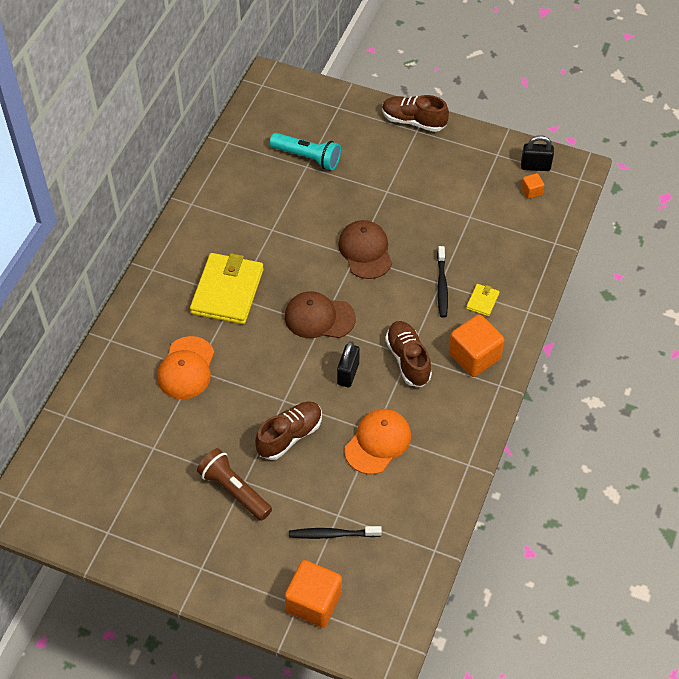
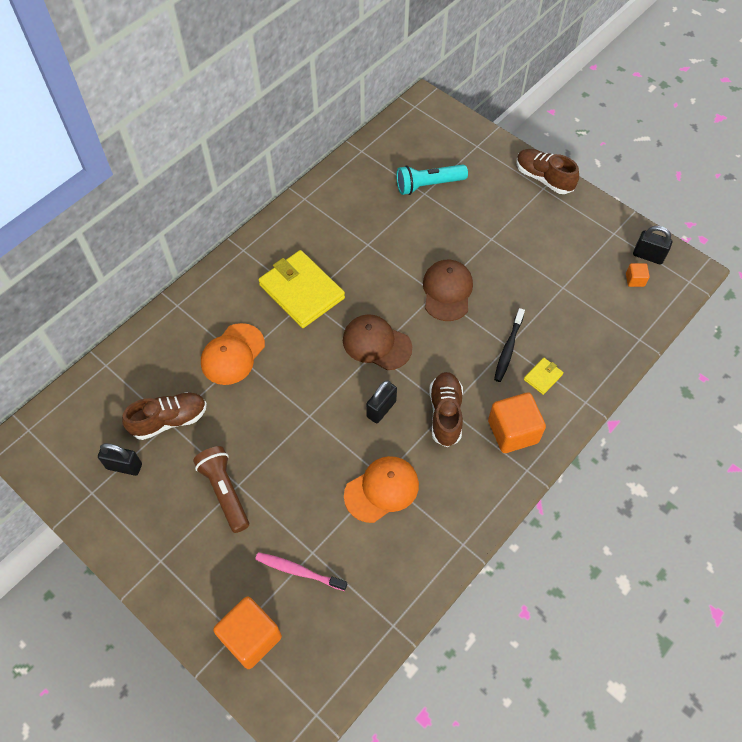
camera: 20 degrees right, 5 degrees up
yellow wallet [190,253,263,324] -> yellow wallet turned 75 degrees counterclockwise [258,250,345,328]
brown shoe [255,401,322,460] -> brown shoe moved to [122,392,207,440]
turquoise flashlight [270,133,341,170] -> turquoise flashlight turned 120 degrees clockwise [396,165,468,195]
black toothbrush [289,526,382,539] -> pink toothbrush [255,552,347,591]
none -> black padlock [98,443,142,476]

